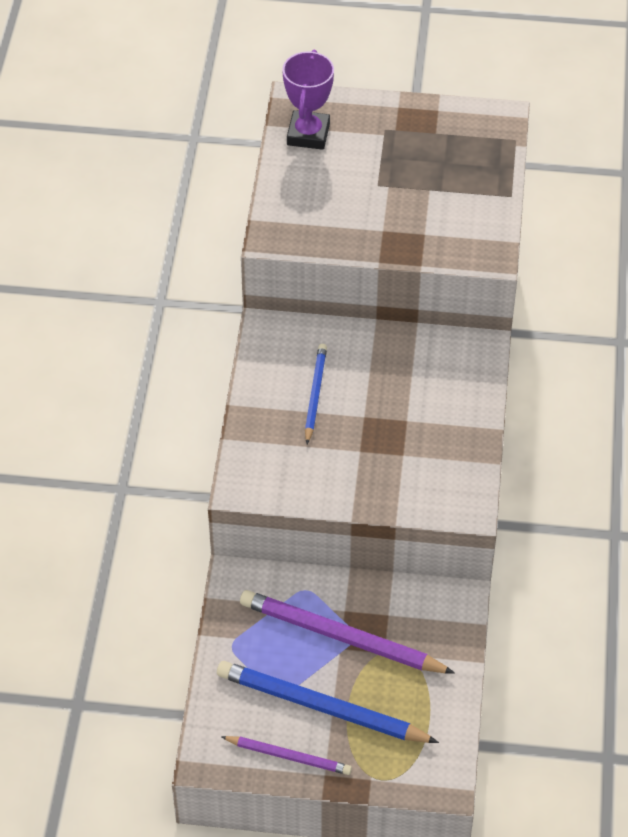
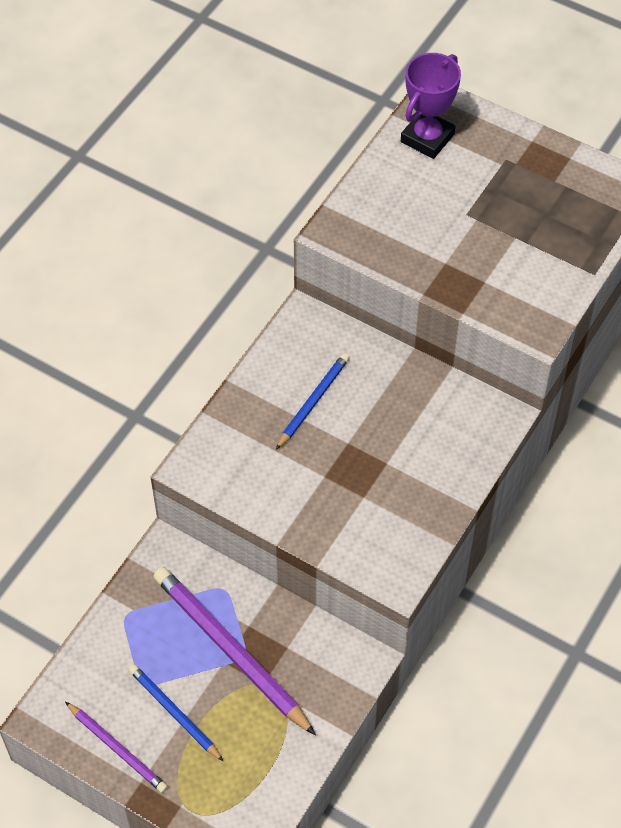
camera: 25 degrees right, 5 degrees up
blue pencil [217,661,439,743] -> blue pencil [129,664,224,762], size x0.57

